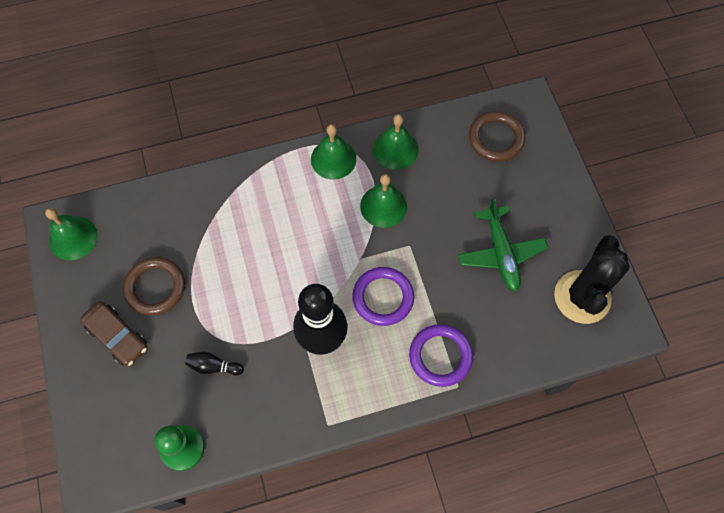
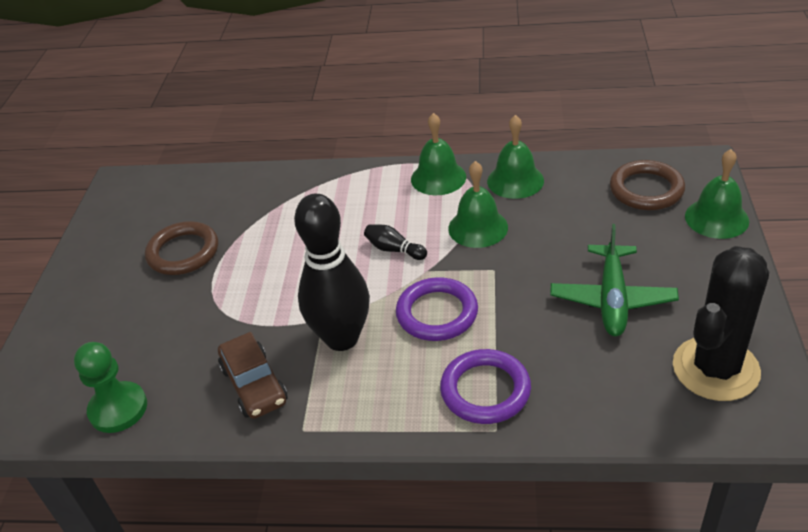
camera: 25 degrees right, 25 degrees down
green bell [45,208,98,260] -> green bell moved to [685,149,749,239]
brown car [80,301,147,366] -> brown car moved to [218,332,288,419]
black bowling pin [185,352,244,375] -> black bowling pin moved to [364,225,427,260]

